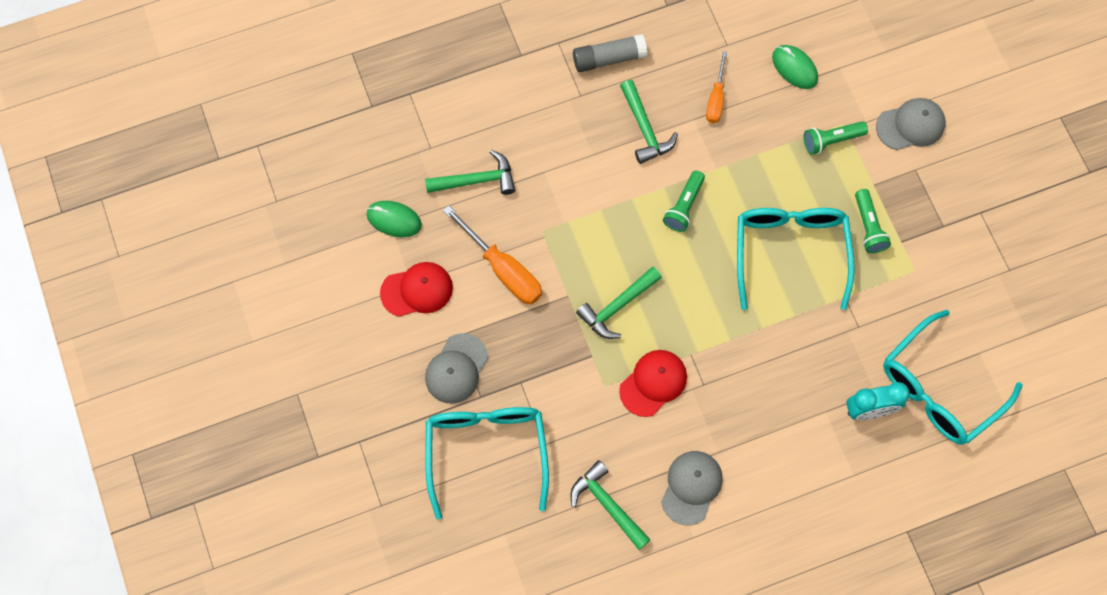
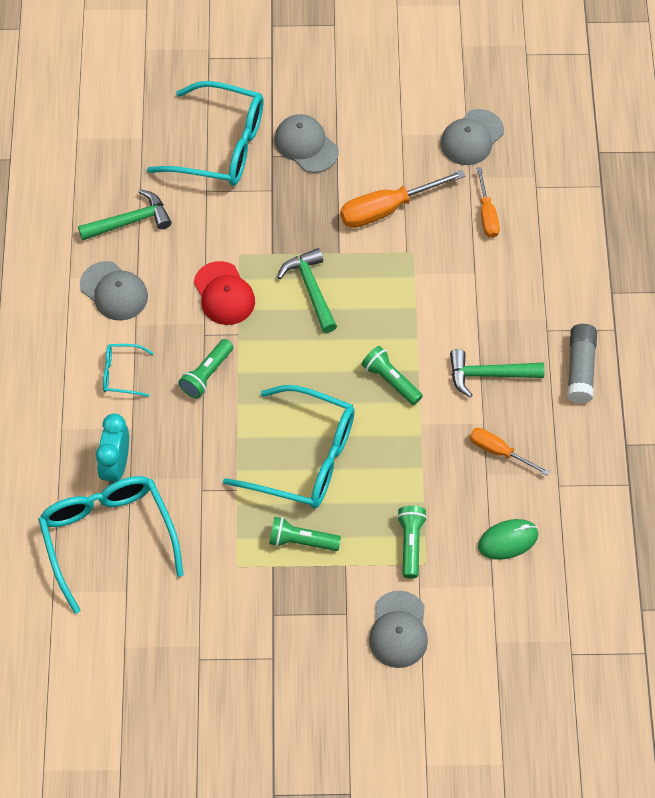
camera: 110 degrees right, 10 degrees down
green mouse [367,201,422,237] -> grey cap [441,109,504,165]
red cap [380,262,453,317] -> none
green hammer [425,150,515,195] -> orange screwdriver [476,167,500,238]
none -> turquoise glasses [103,344,154,397]
none -> green flashlight [179,339,233,398]

